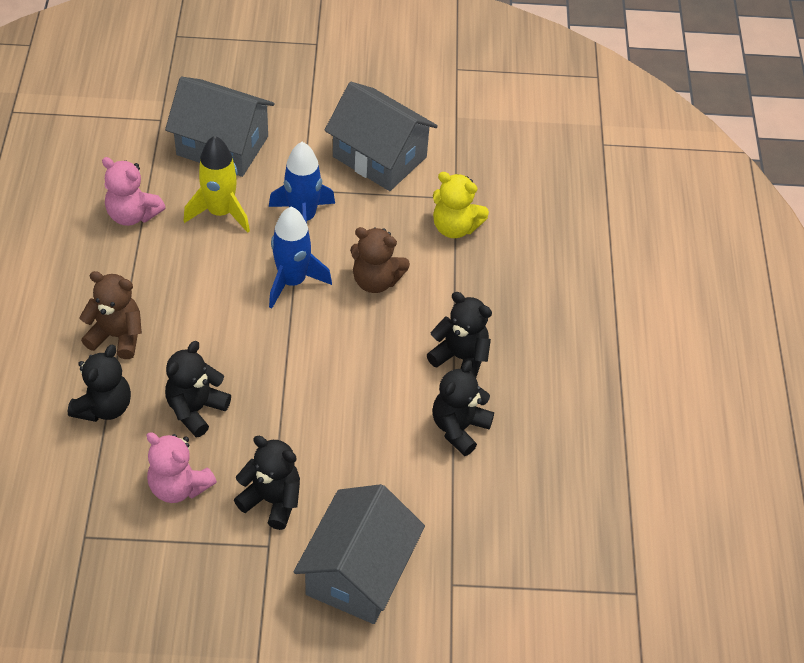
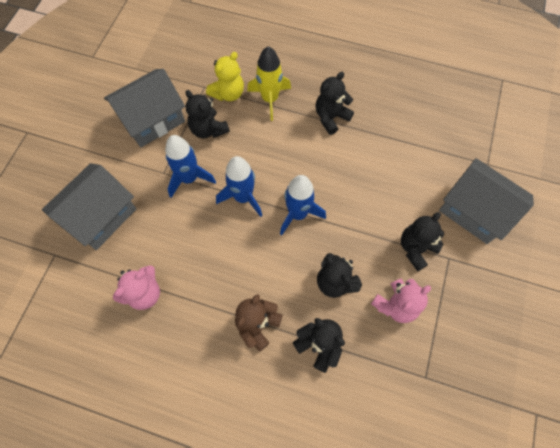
camera: 70 degrees left, 15 degrees up
yellow rocket [183,136,250,233] -> yellow rocket moved to [247,46,291,121]
brown teddy bear [350,227,410,293] -> none
black teddy bear [432,360,494,456] -> black teddy bear moved to [186,90,230,138]
none -> blue rocket [280,175,326,235]

